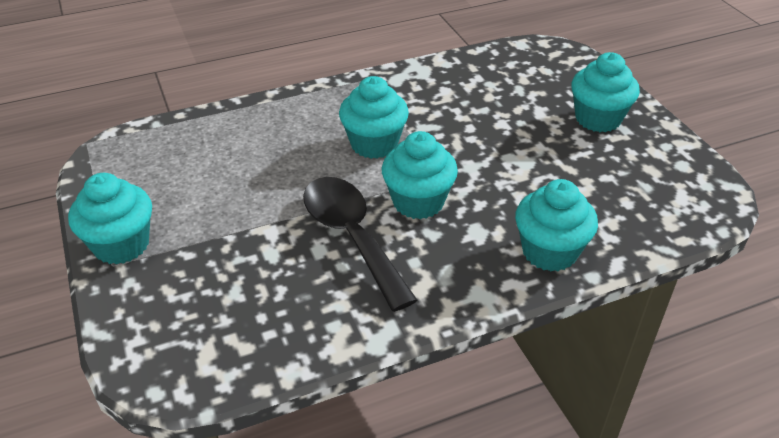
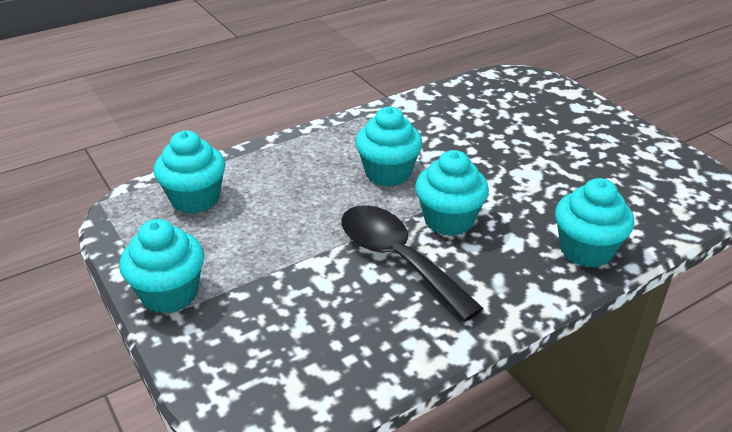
camera: 10 degrees left, 5 degrees down
turquoise cupcake [571,52,640,132] -> turquoise cupcake moved to [154,131,226,214]

